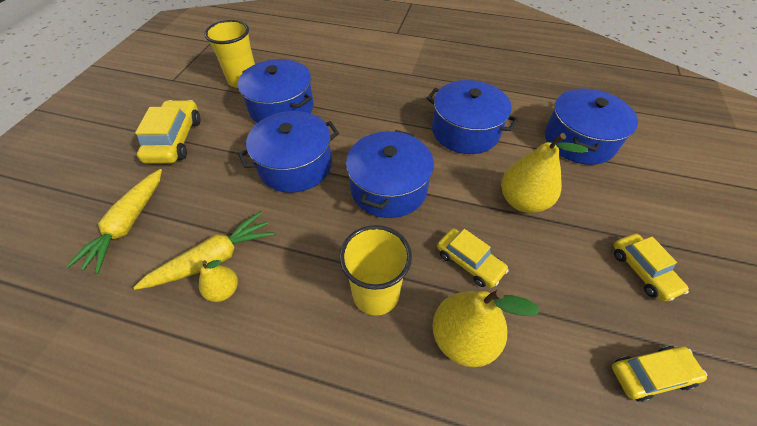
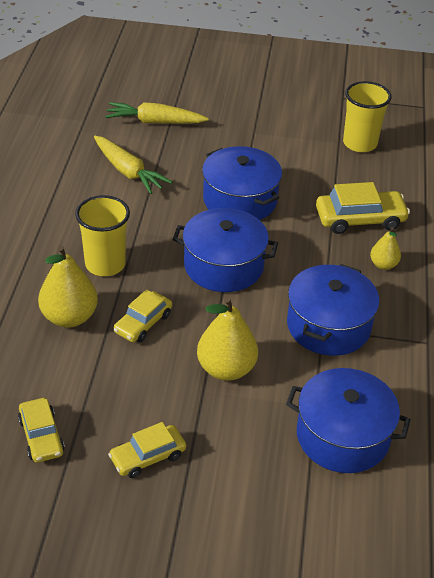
camera: 80 degrees right, 10 degrees down
yellow car [135,100,201,164] -> yellow car moved to [316,182,410,234]
yellow pear [199,260,238,302] -> yellow pear moved to [370,227,401,270]
blue pot [238,59,314,123] -> none

